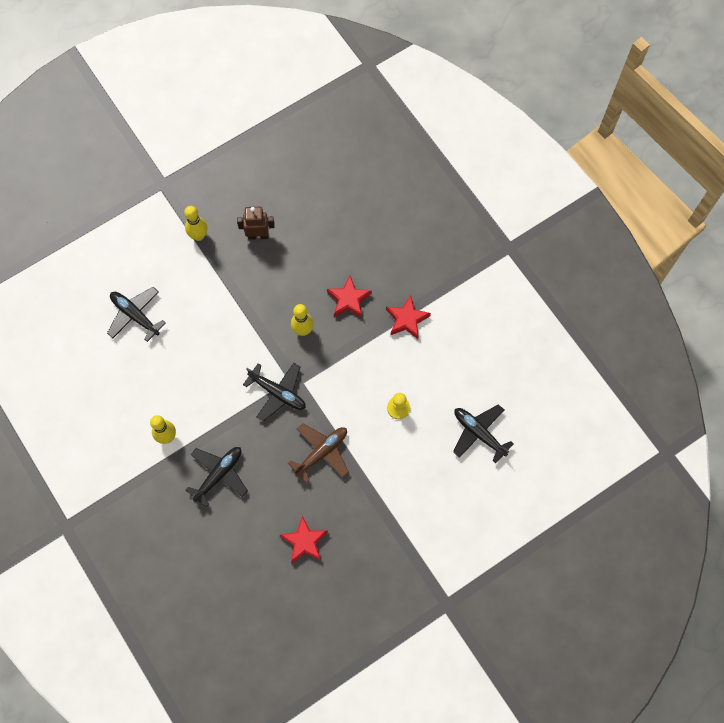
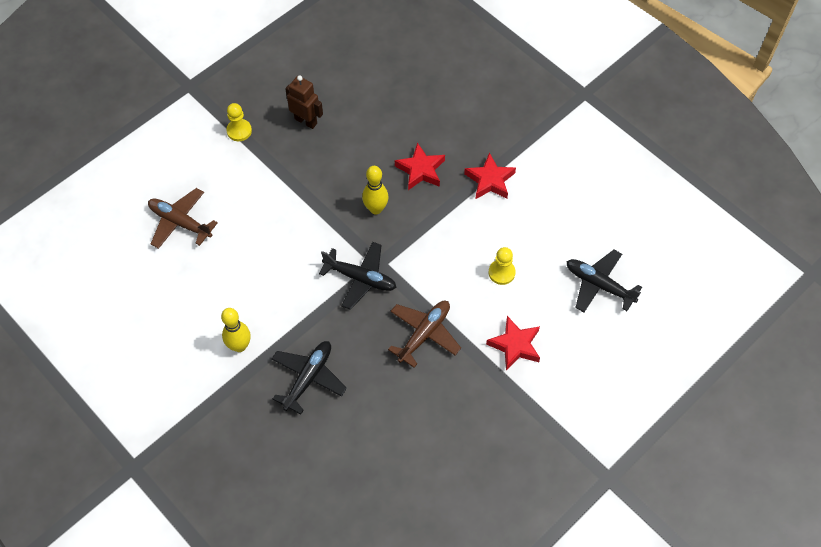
camera: 10 degrees left, 10 degrees down
black plane [107,287,166,342] -> brown plane [148,188,218,249]
yellow bowling pin [184,206,207,241] -> yellow pawn [226,103,252,141]
brown robot [237,207,275,240] -> brown robot turned 45 degrees clockwise [285,75,323,129]
red star [280,516,328,564] -> red star moved to [486,316,540,371]

